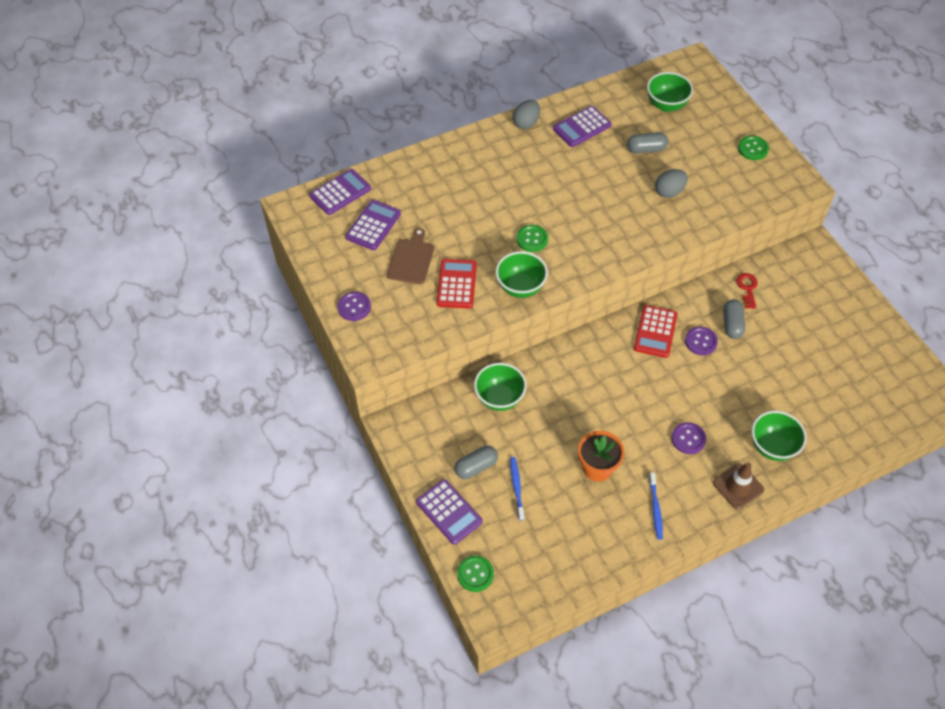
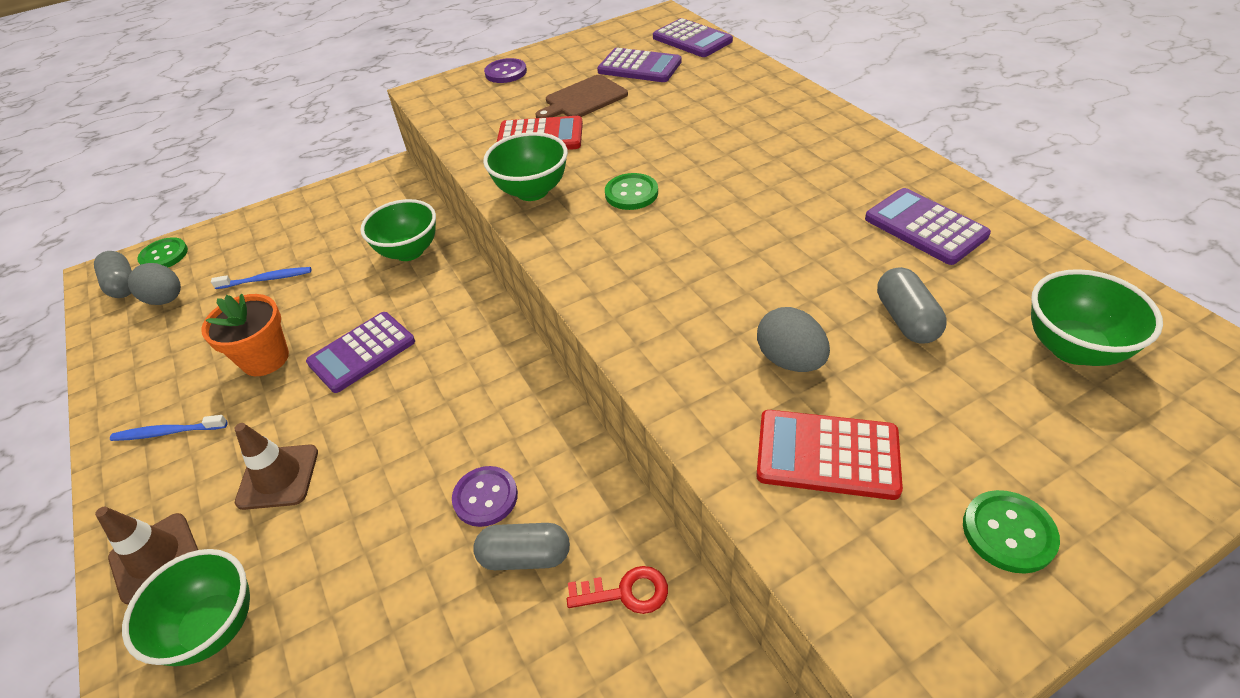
camera: 90 degrees right, 10 degrees down
brown cutting board [387,228,434,284] -> brown cutting board turned 135 degrees clockwise [536,75,628,118]
purple calculator [416,479,483,545] -> purple calculator moved to [306,312,415,393]
grey capsule [454,445,498,479] -> grey capsule moved to [94,251,132,298]
grey egg [513,100,540,129] -> grey egg moved to [128,263,181,305]
red calculator [634,305,677,358] -> red calculator moved to [756,410,903,500]
purple button [671,422,706,454] -> brown traffic cone [234,423,318,510]

